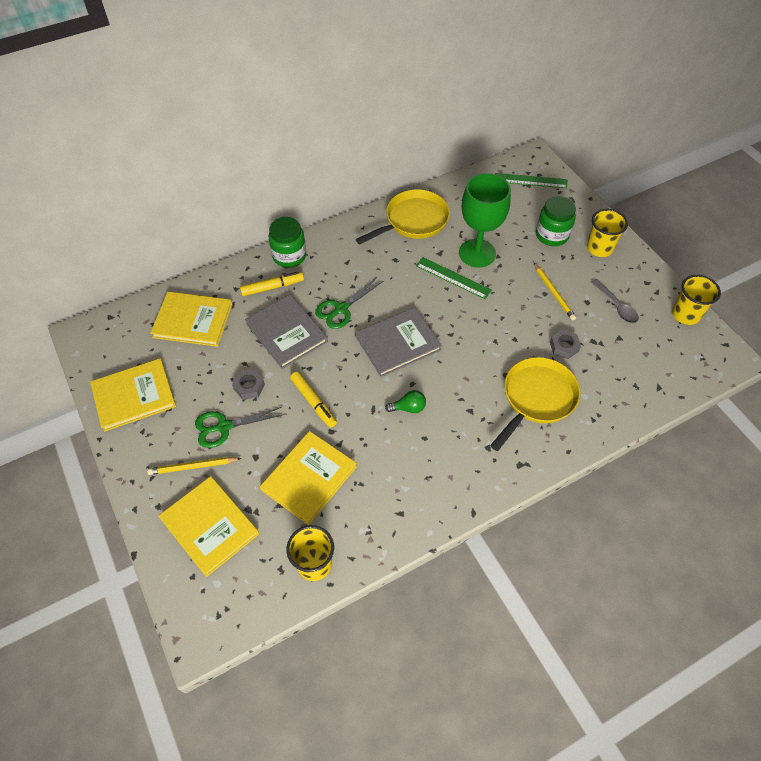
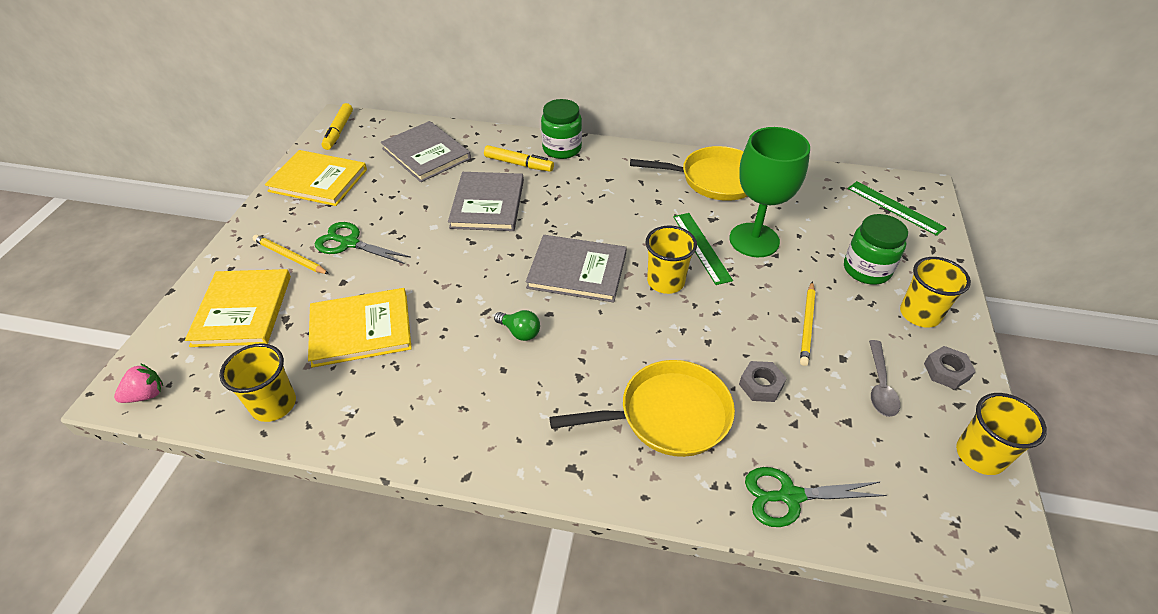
camera: 40 degrees right, 10 degrees down
yellow book [150,292,233,347] -> grey book [381,121,471,182]
grey nut [232,370,265,400] -> grey nut moved to [924,346,976,389]
yellow marker [290,371,337,428] -> yellow marker moved to [321,103,353,150]
green scissors [315,277,383,329] -> green scissors moved to [745,467,887,527]
none -> pink strawberry [114,363,163,403]
none -> yellow cup [646,225,697,294]

